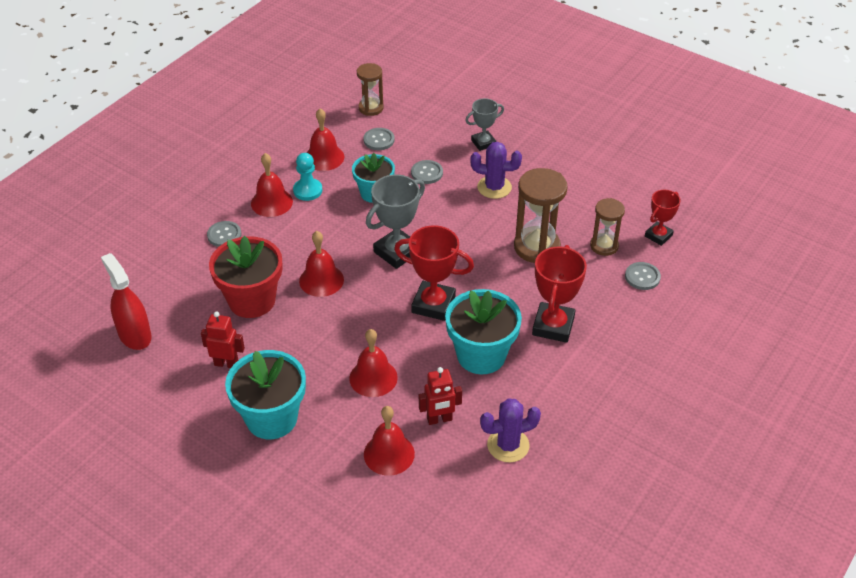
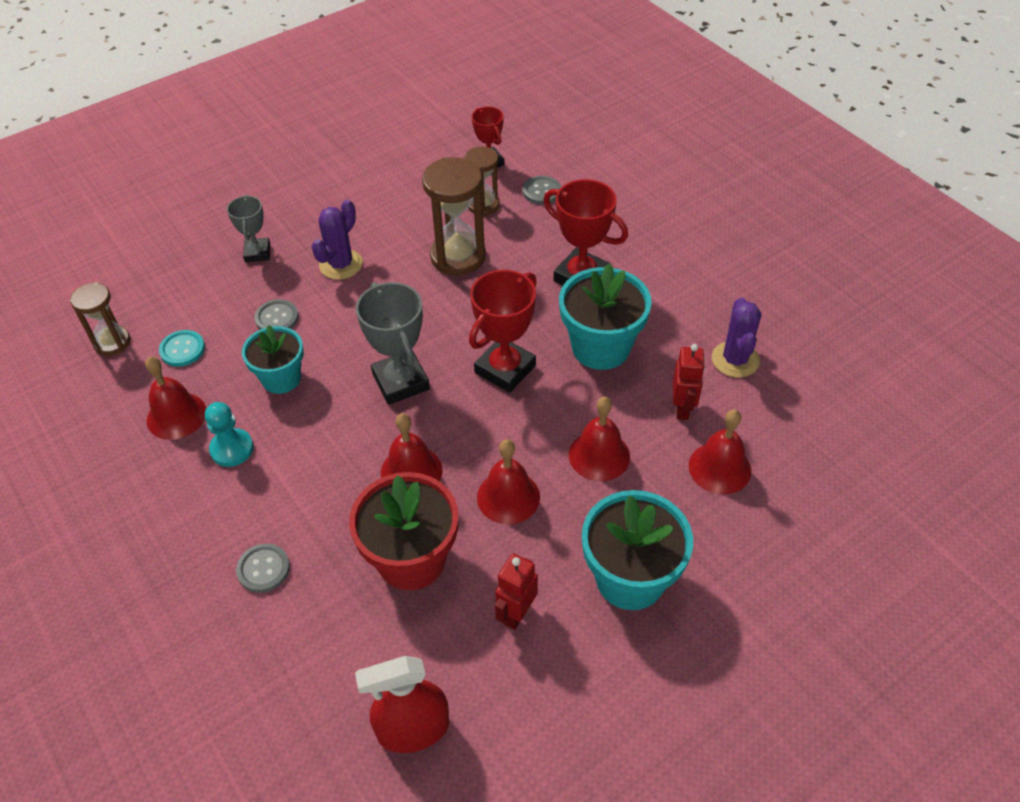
camera: 70 degrees left, 5 degrees up
red bell [251,153,293,217] -> red bell moved to [477,439,540,525]
grey button [363,128,395,150] -> turquoise button [159,330,205,367]

